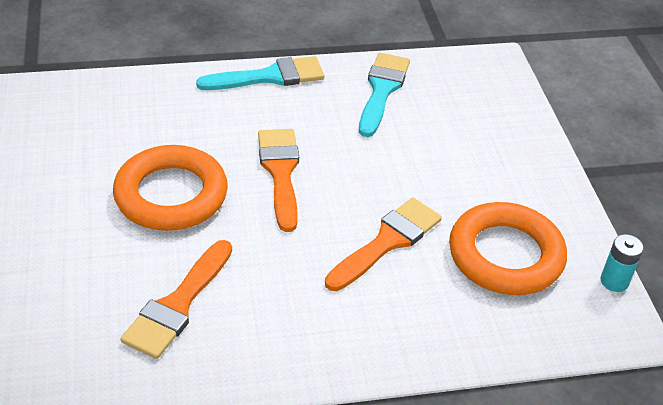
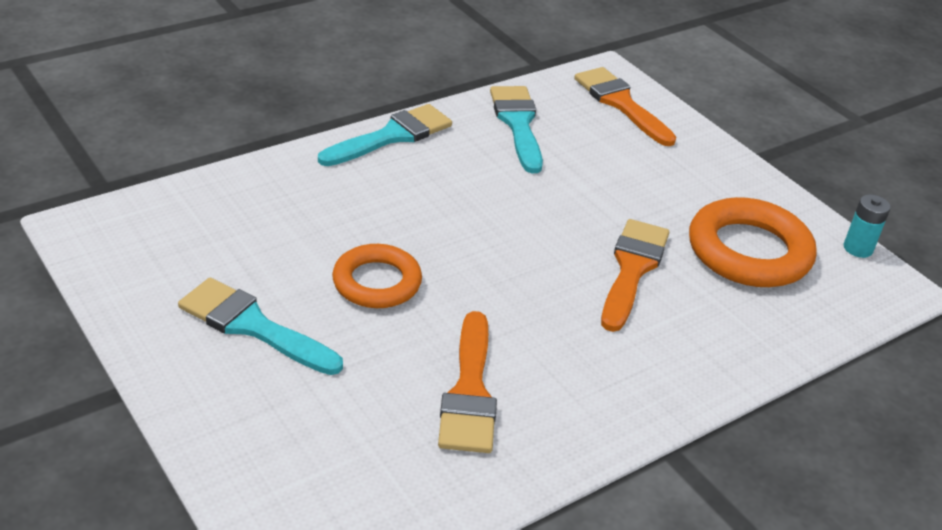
camera: 25 degrees left, 5 degrees down
orange ring [113,145,228,231] -> orange ring [332,244,422,308], size x0.66
orange brush [258,129,299,232] -> orange brush moved to [574,67,676,146]
none -> turquoise brush [178,278,343,375]

